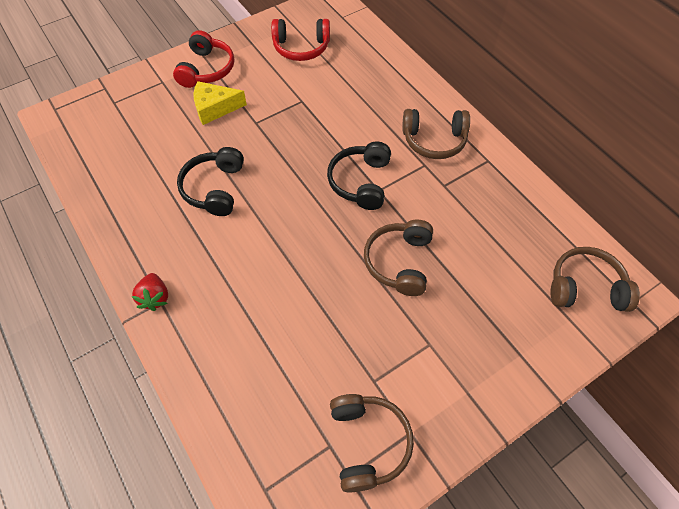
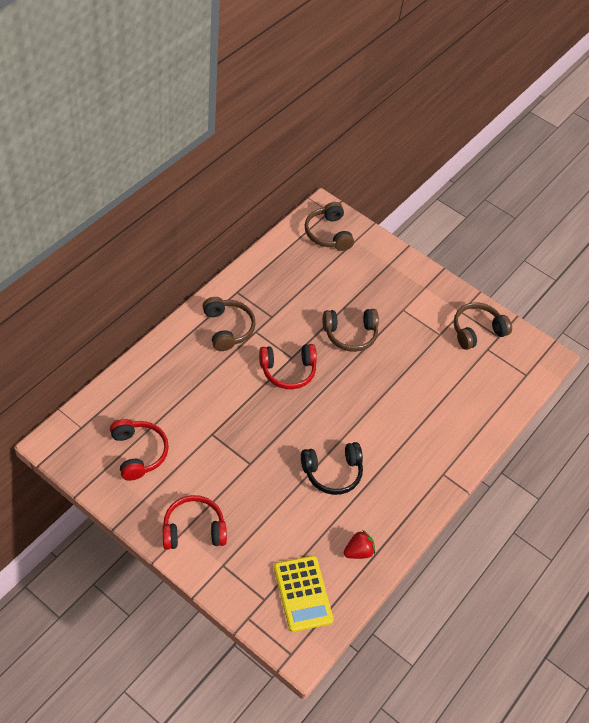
camera: 115 degrees left, 5 degrees down
red strawberry [132,273,168,311] -> red strawberry moved to [344,530,375,559]
yellow cheese [193,81,247,125] -> none
black headphones [327,141,391,210] -> red headphones [259,344,317,389]
none -> yellow calculator [274,556,334,632]

